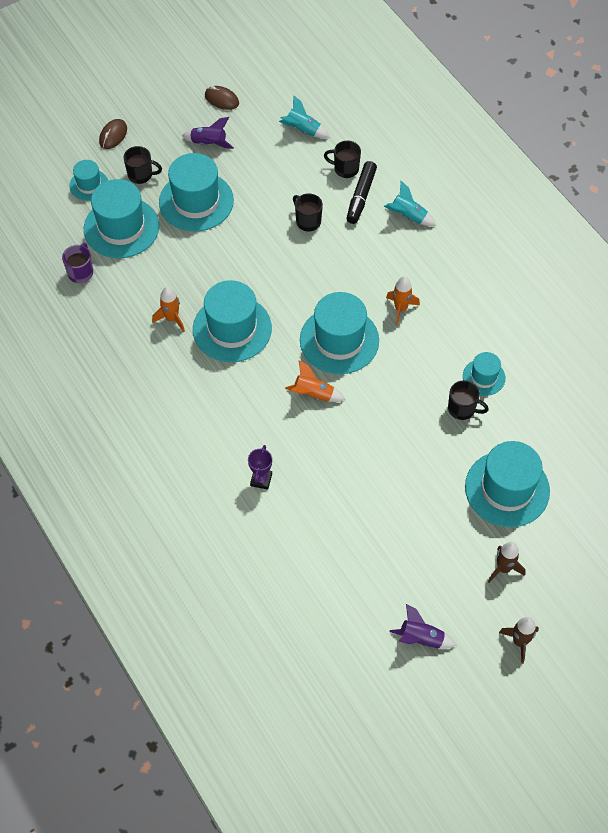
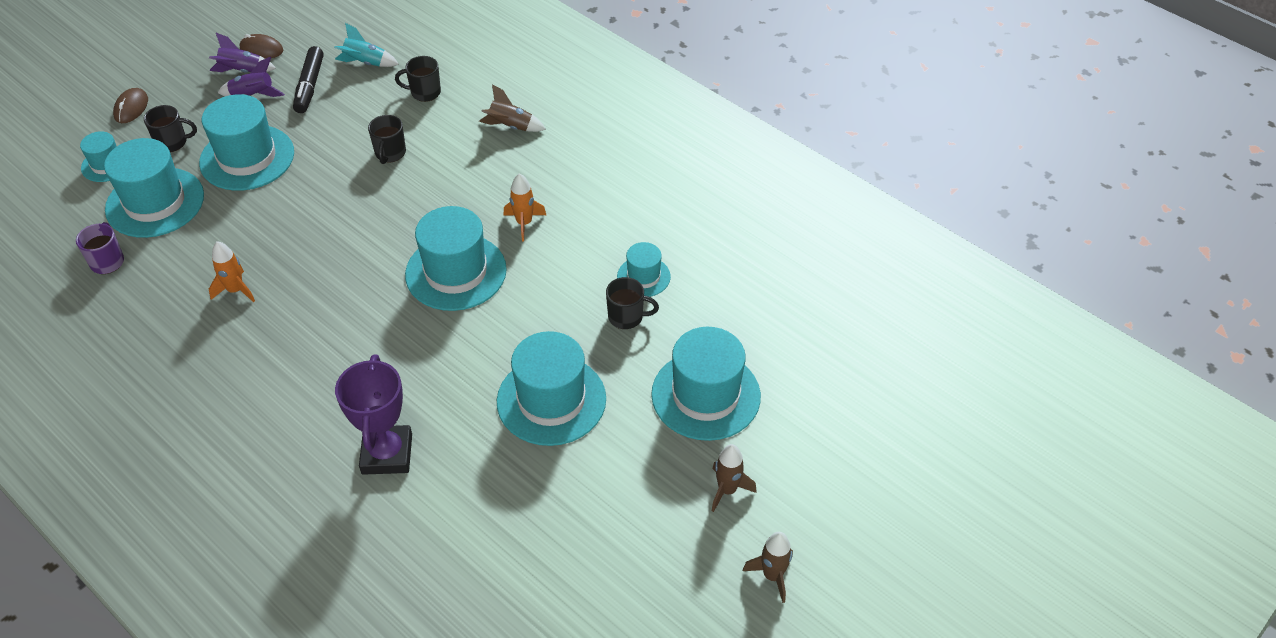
camera: 15 degrees left, 10 degrees down
turquoise hat [193,280,272,362] -> turquoise hat moved to [497,331,606,446]
purple trophy [248,445,272,490] -> purple trophy [335,354,412,475], size x1.90
orange rocket [285,360,345,402] -> none
black mug [293,193,323,231] -> black mug turned 120 degrees counterclockwise [368,115,406,164]
black marker [347,161,377,224] -> black marker moved to [293,46,324,113]
turquoise rocket [384,181,436,226] -> brown rocket [479,84,546,132]
purple rocket [390,604,457,649] -> purple rocket moved to [209,33,276,72]

